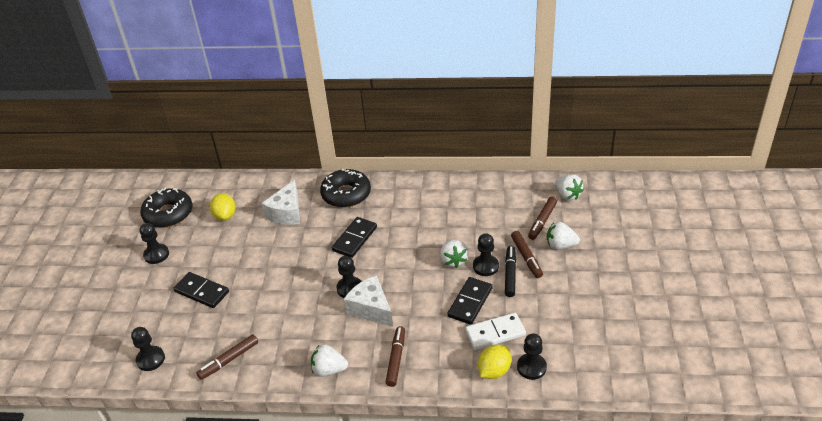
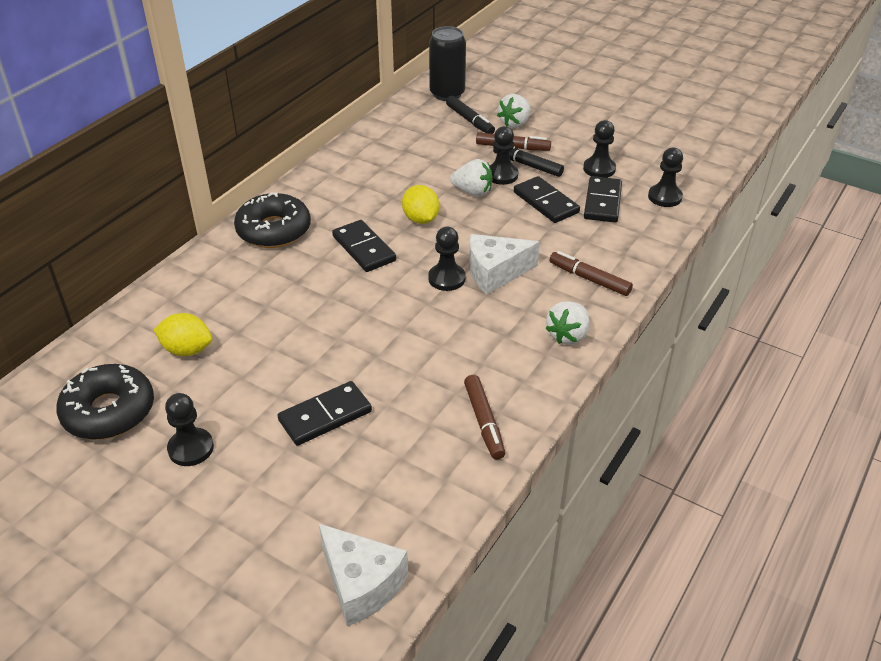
camera: 65 degrees left, 0 degrees up
black pawn [131,327,165,371] -> black pawn moved to [583,120,616,178]
white cheese [261,180,300,225] -> white cheese moved to [319,524,408,626]
white domino [465,313,526,350] -> black domino [584,176,622,223]
yellow lemon [478,345,511,379] -> yellow lemon moved to [402,185,439,224]
brown marker [528,197,557,240] -> black marker [446,96,495,134]
white strawberry [556,174,584,200] -> black can [429,26,466,101]

